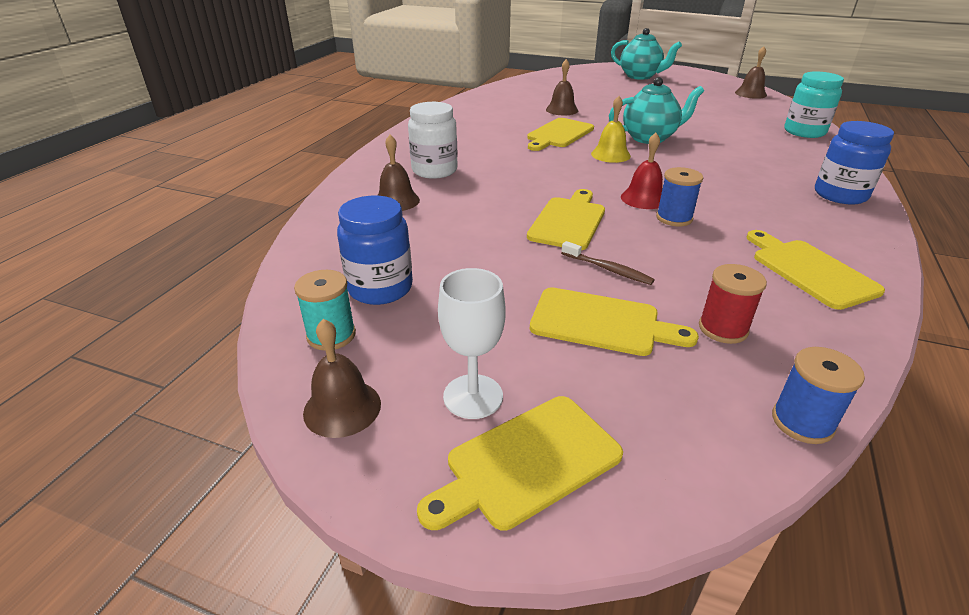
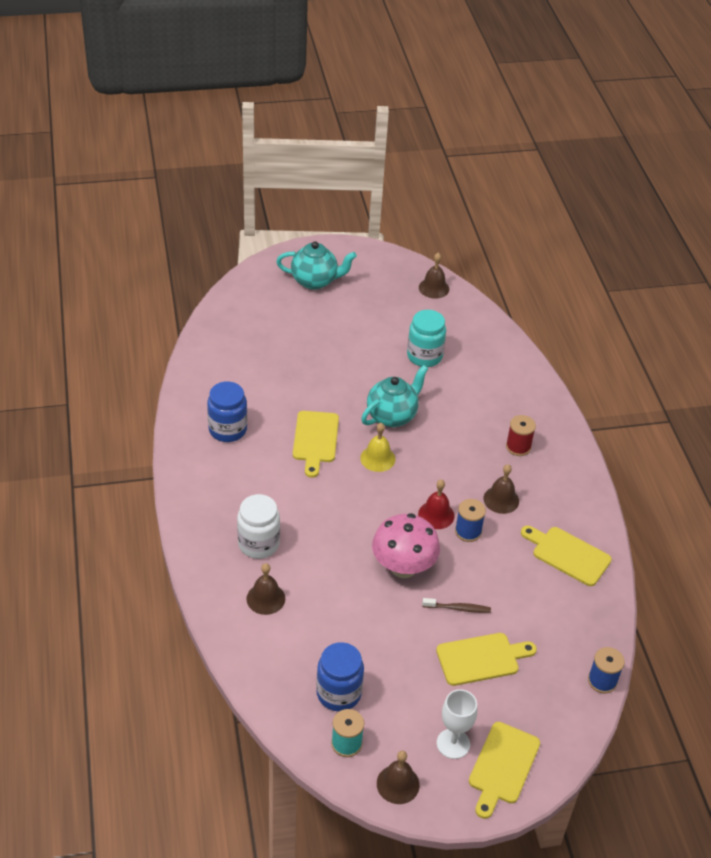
camera: 35 degrees left, 10 degrees up
yellow cutting board [527,189,605,250] -> pink mushroom [372,513,440,578]
brown bell [546,59,578,115] -> brown bell moved to [483,464,519,514]
red spool [699,264,767,344] -> red spool moved to [506,415,536,456]
turquoise jar [784,72,844,138] -> turquoise jar moved to [407,310,446,367]
blue jar [815,121,894,205] -> blue jar moved to [207,381,247,442]

